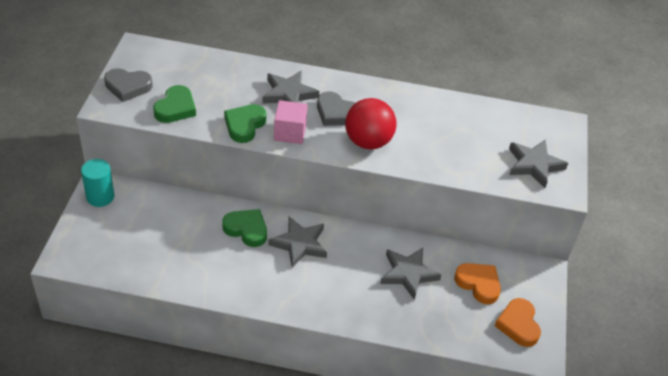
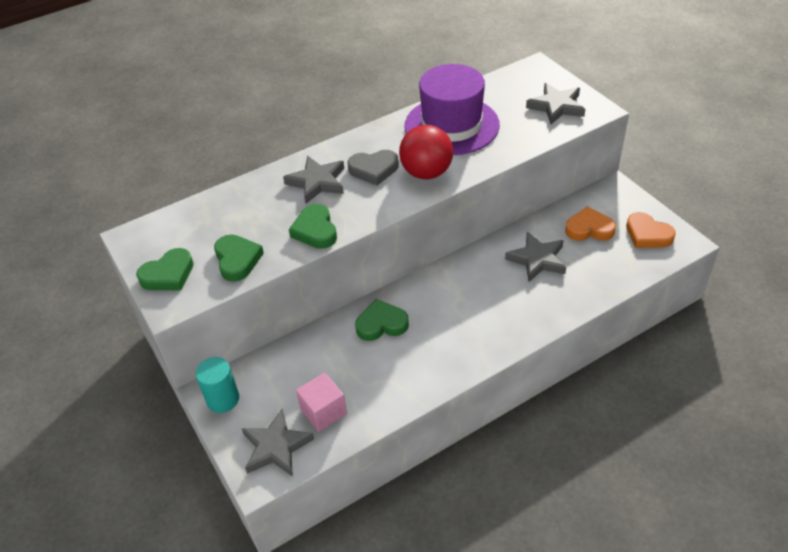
camera: 35 degrees left, 0 degrees up
grey heart [104,68,153,102] -> green heart [136,248,194,290]
grey star [268,217,327,268] -> grey star moved to [241,409,314,477]
pink cube [274,100,308,144] -> pink cube moved to [296,372,347,432]
none -> purple hat [404,64,500,155]

